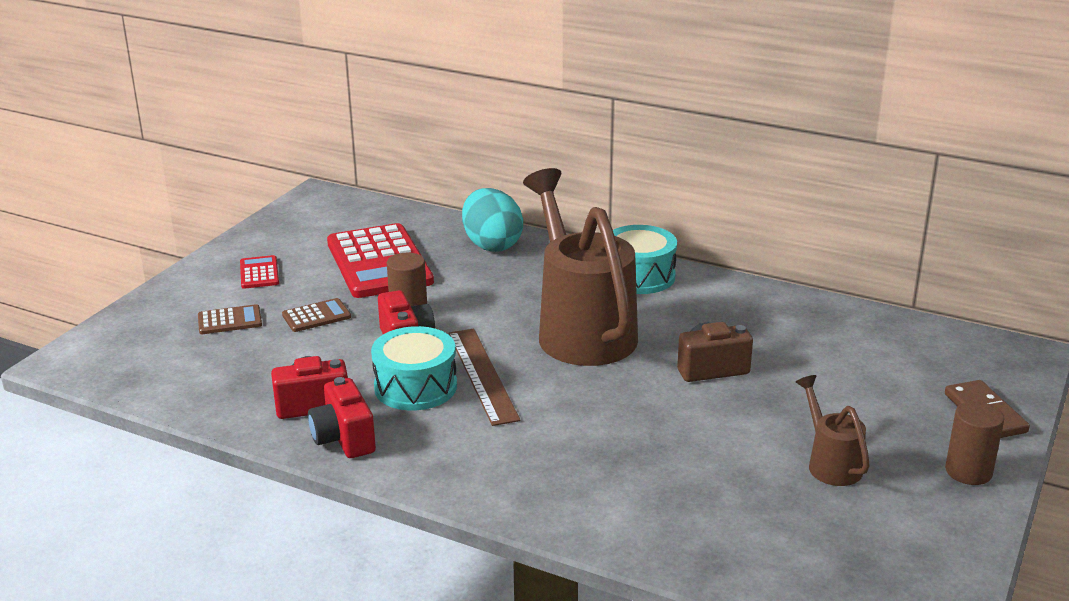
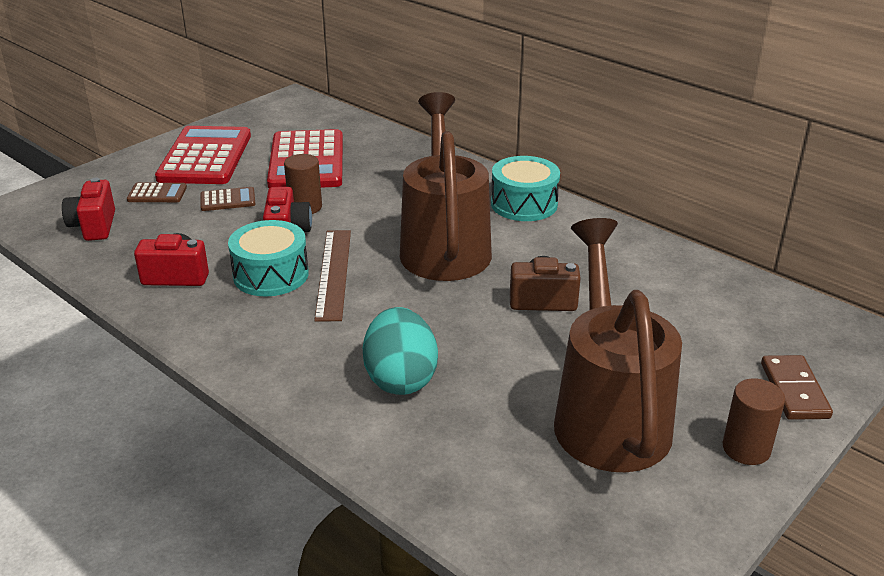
camera: 15 degrees right, 5 degrees up
red calculator [240,255,279,289] -> red calculator [155,126,251,184], size x2.24
red camera [308,377,376,458] -> red camera moved to [62,178,115,241]
turquoise egg [462,188,523,252] -> turquoise egg moved to [363,307,438,395]
brown watering can [796,375,870,486] -> brown watering can [554,218,682,472], size x2.19

